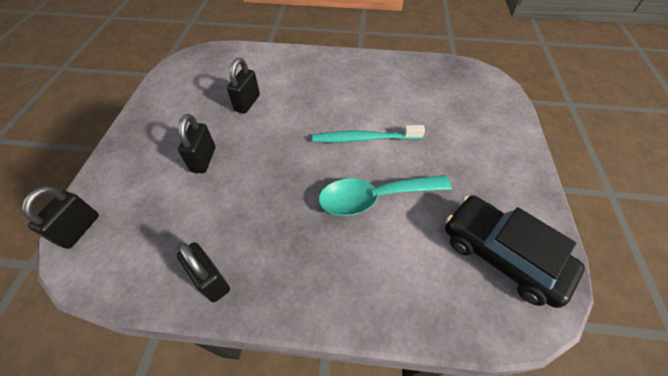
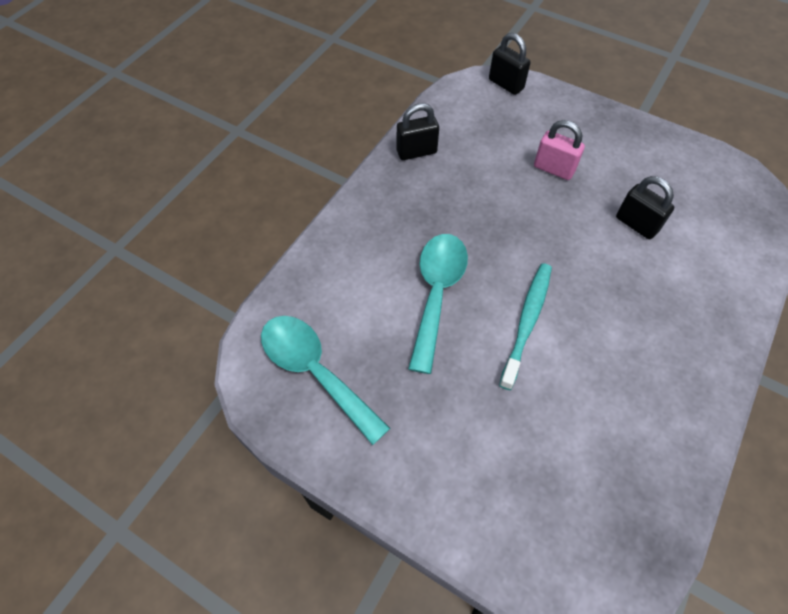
camera: 115 degrees right, 5 degrees up
black padlock [178,114,215,173] -> pink padlock [534,120,585,180]
black car [445,195,585,308] -> turquoise spoon [261,316,390,445]

